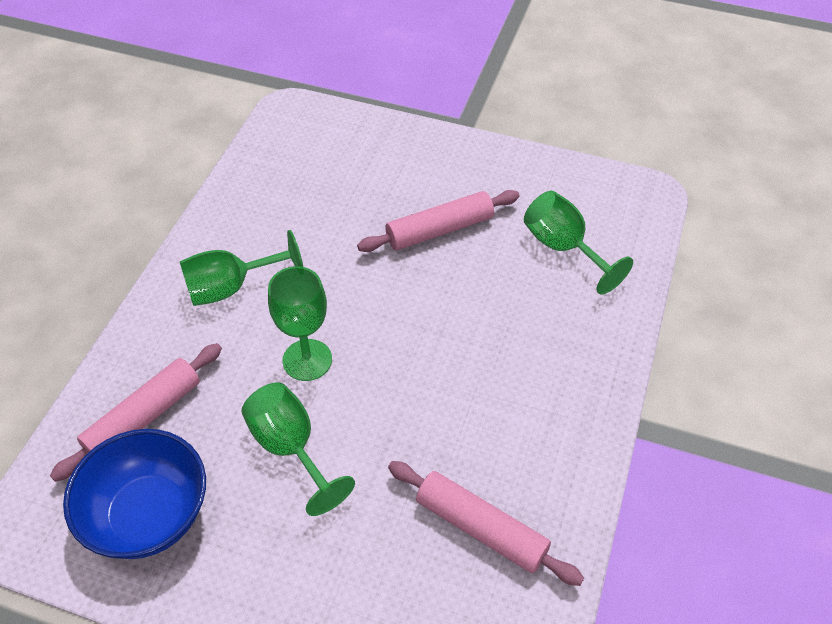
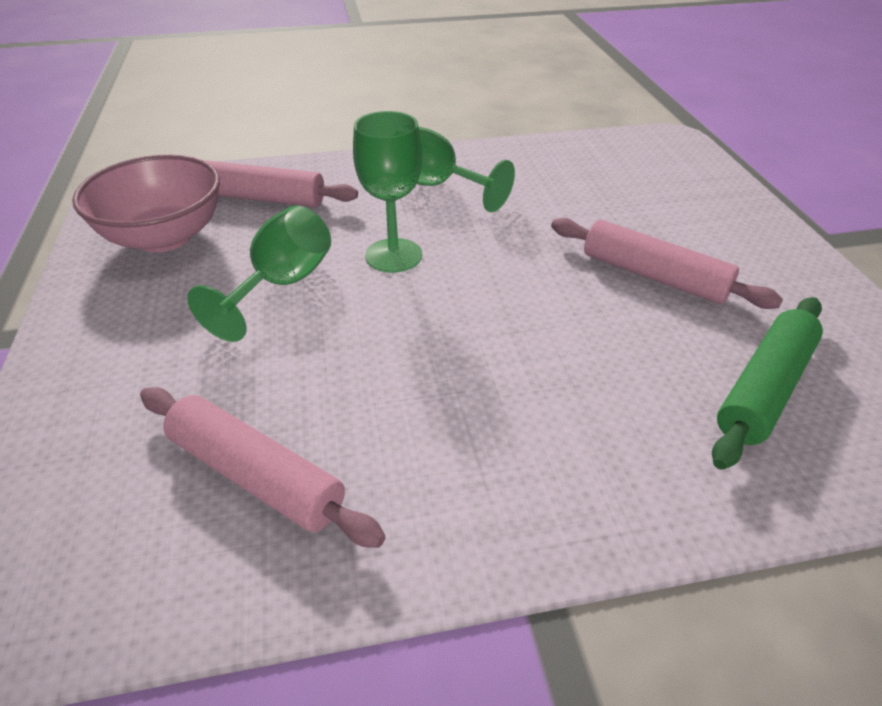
camera: 60 degrees right, 10 degrees down
blue bowl [63,429,206,559] -> pink bowl [72,155,220,252]
pink rolling pin [388,461,584,586] -> pink rolling pin turned 60 degrees counterclockwise [140,387,386,548]
green goblet [524,191,633,295] -> green rolling pin [712,297,823,470]

